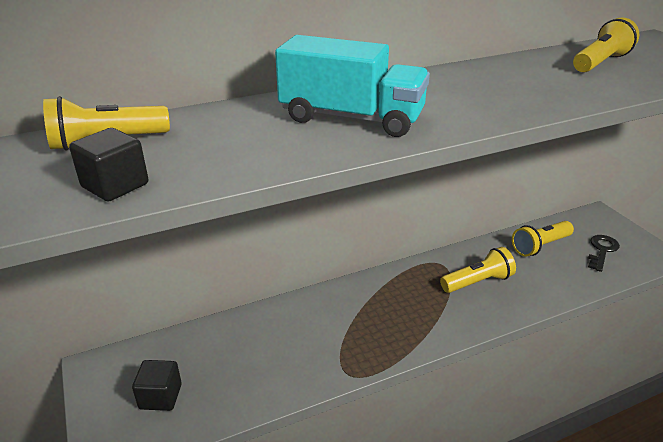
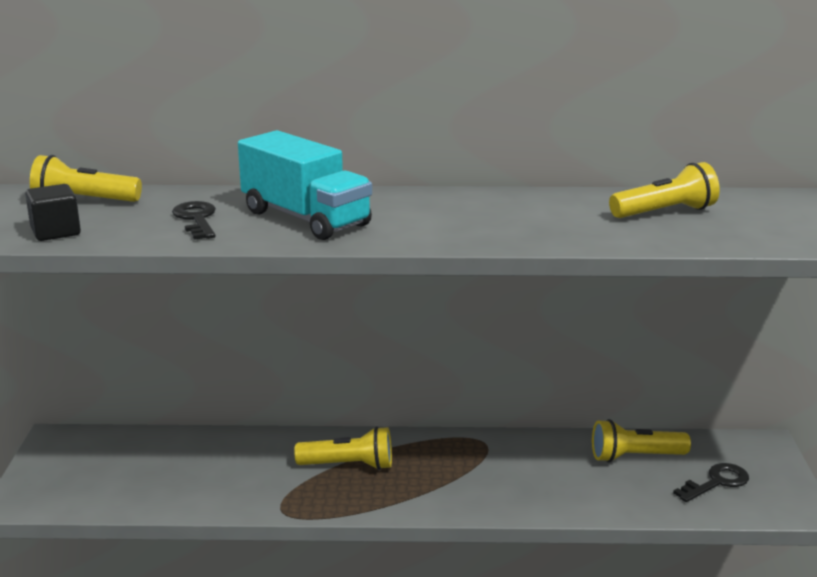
camera: 25 degrees right, 10 degrees down
black cube [132,360,182,411] -> none
yellow flashlight [440,247,516,293] -> yellow flashlight moved to [294,426,392,470]
none -> black key [172,201,216,240]

